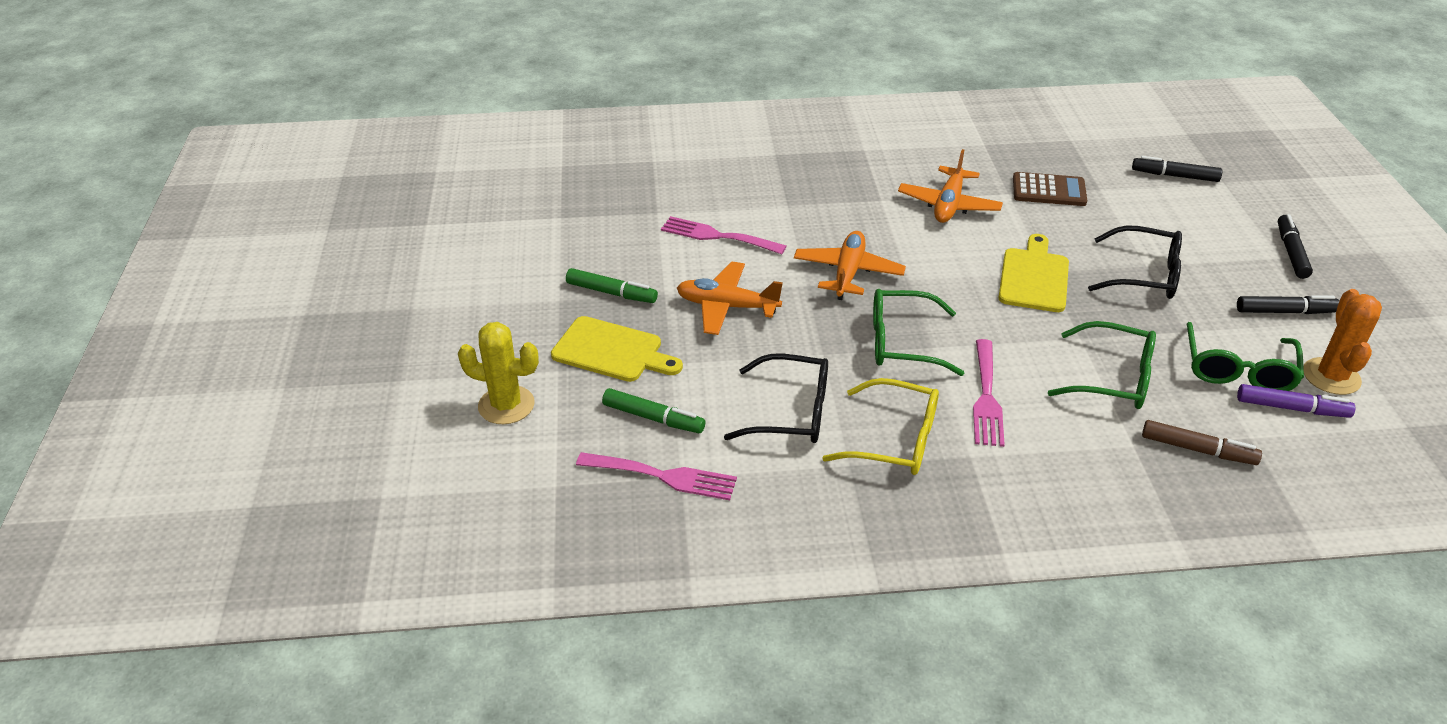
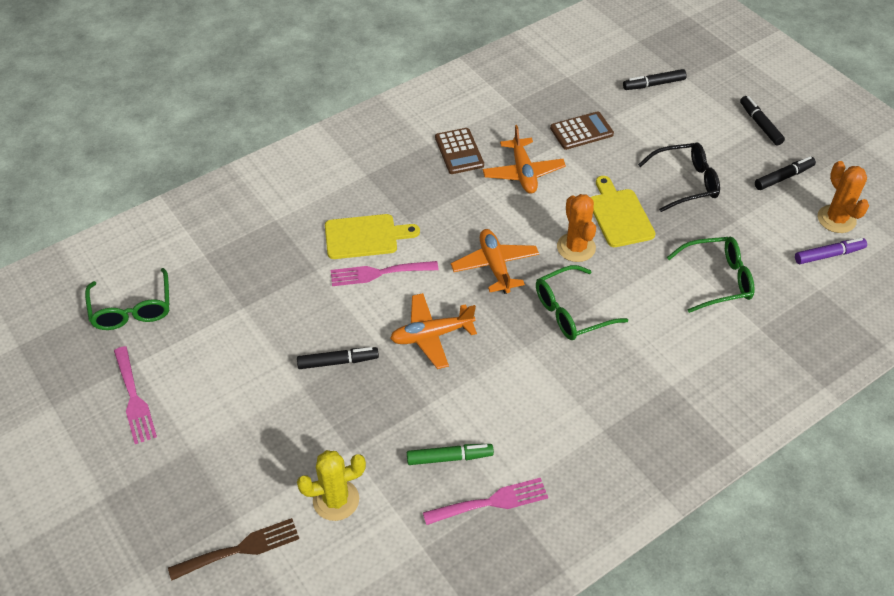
camera: 30 degrees left, 10 degrees up
yellow cutting board [551,316,683,382] -> yellow cutting board moved to [325,214,420,259]
green marker [566,268,658,303] -> black marker [297,347,379,369]
black glasses [724,354,828,443] -> none
yellow glasses [822,378,939,475] -> none
pink fork [973,339,1005,447] -> pink fork moved to [114,346,157,444]
brown marker [1142,420,1262,465] -> none
green glasses [1186,322,1304,391] -> green glasses moved to [85,268,169,330]
none -> brown fork [168,518,299,580]
none -> brown calculator [435,128,484,174]
none -> orange cactus [557,194,596,262]

